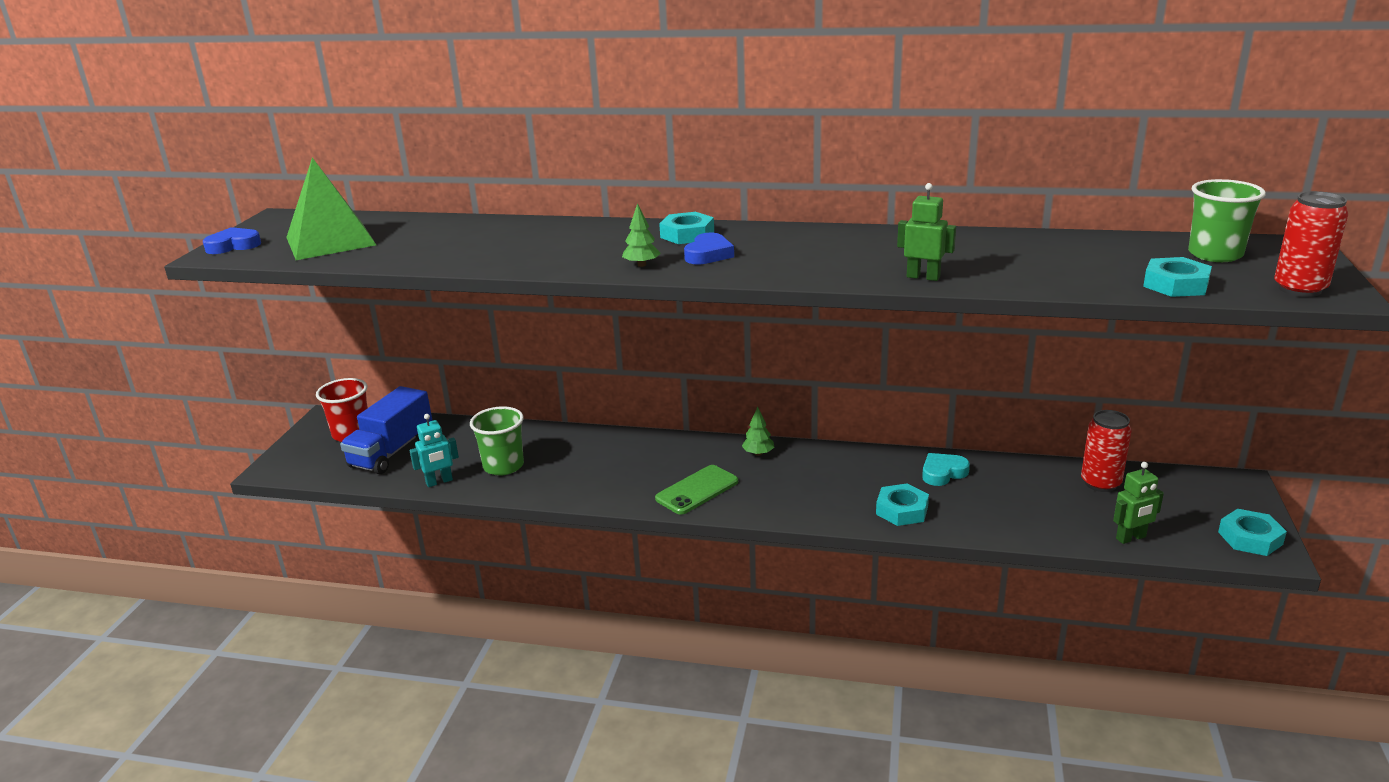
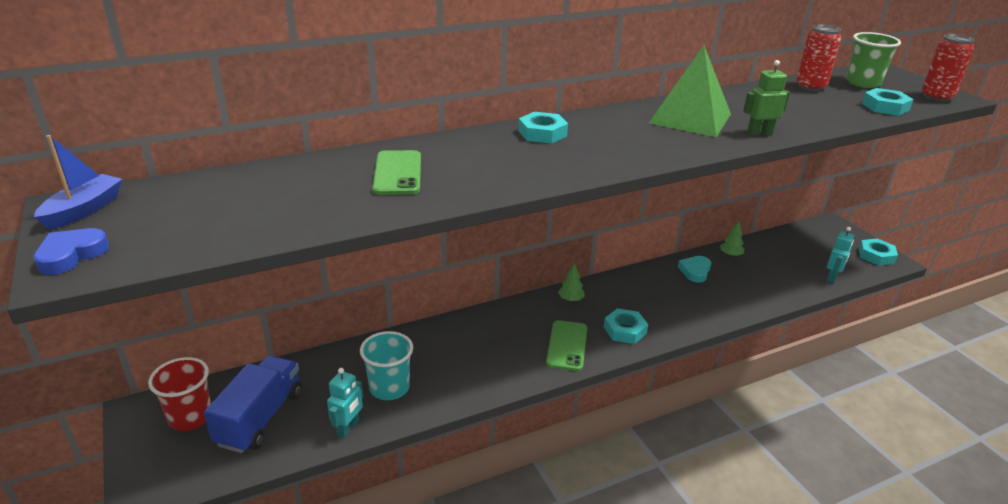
camera: 40 degrees left, 5 degrees up
green pyramid [286,157,376,260] -> green pyramid moved to [649,45,731,137]
blue truck [340,386,433,474] -> blue truck turned 150 degrees counterclockwise [204,355,302,453]
green cup [470,406,524,476] -> turquoise cup [360,331,413,400]
green tree [622,203,661,267] -> green tree moved to [720,221,745,257]
blue heart [684,233,734,264] -> none
turquoise nut [876,483,929,526] -> turquoise nut moved to [604,308,648,344]
red can [1081,410,1132,492] -> red can moved to [796,24,841,91]
green robot [1113,462,1164,544] -> turquoise robot [827,227,854,283]
none -> blue boat [34,135,122,230]
none -> green phone [372,150,421,195]

